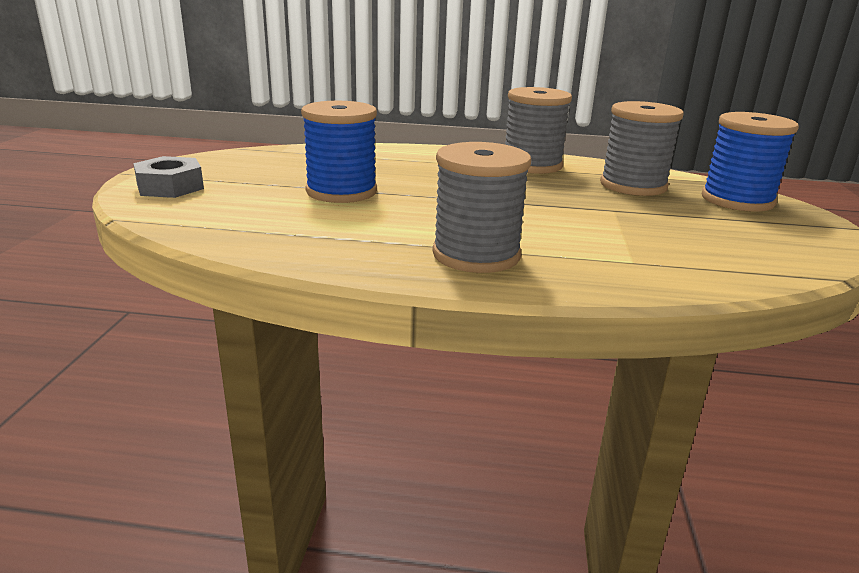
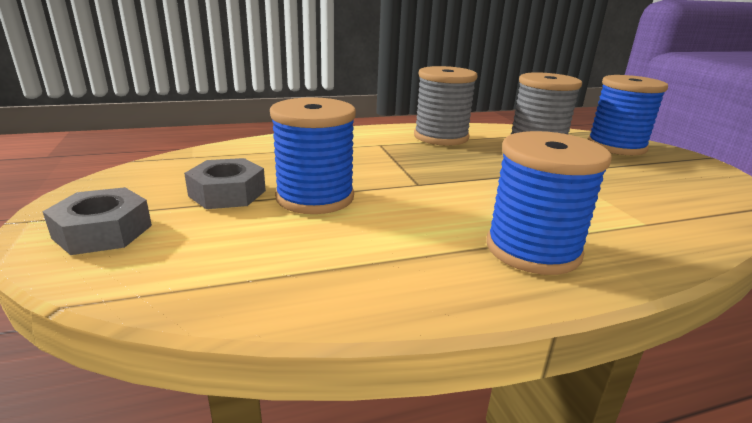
camera: 25 degrees left, 0 degrees up
grey spool [432,142,531,273] -> blue spool [486,131,612,275]
none -> grey nut [184,158,266,209]

